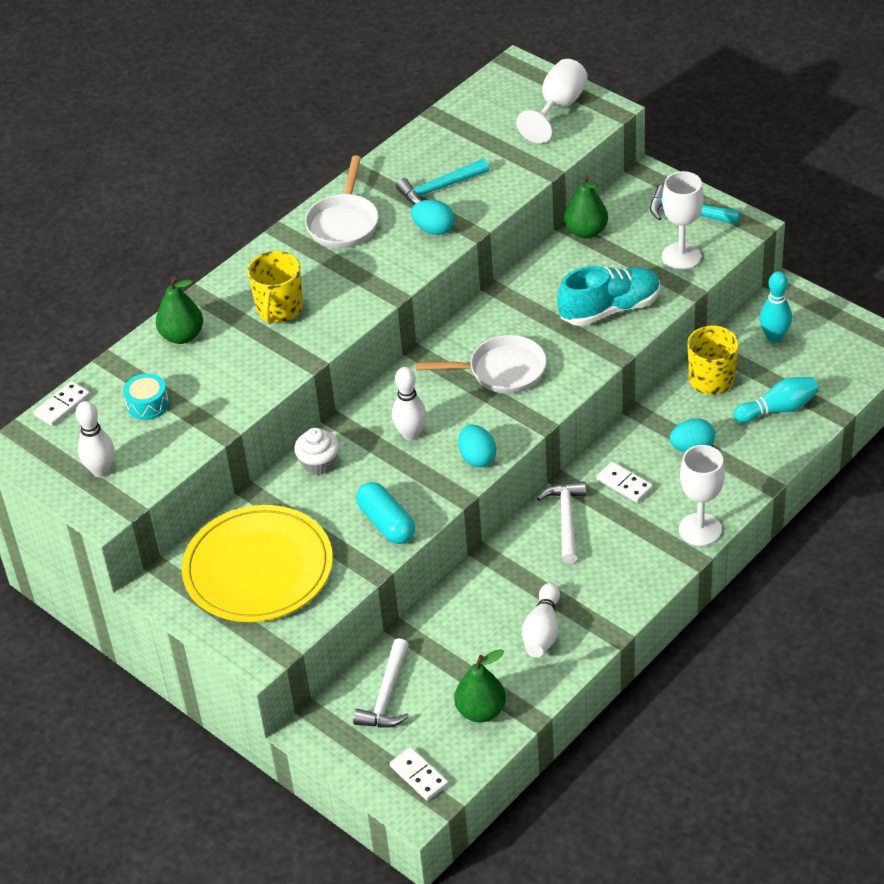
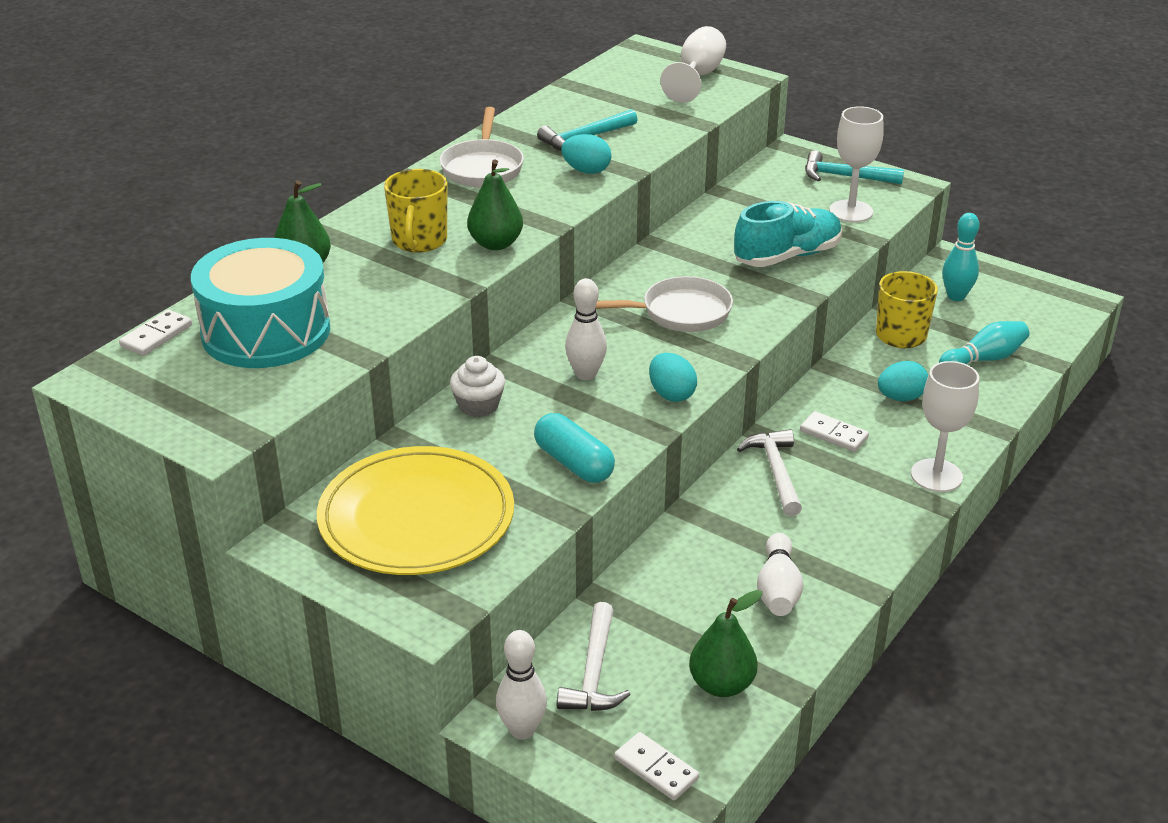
camera: 10 degrees left, 10 degrees down
white bowling pin [76,401,115,477] -> white bowling pin moved to [496,630,547,740]
turquoise drum [123,373,169,420] -> turquoise drum [191,238,330,368], size x2.43
green pear [564,175,608,238] -> green pear moved to [467,159,523,250]

